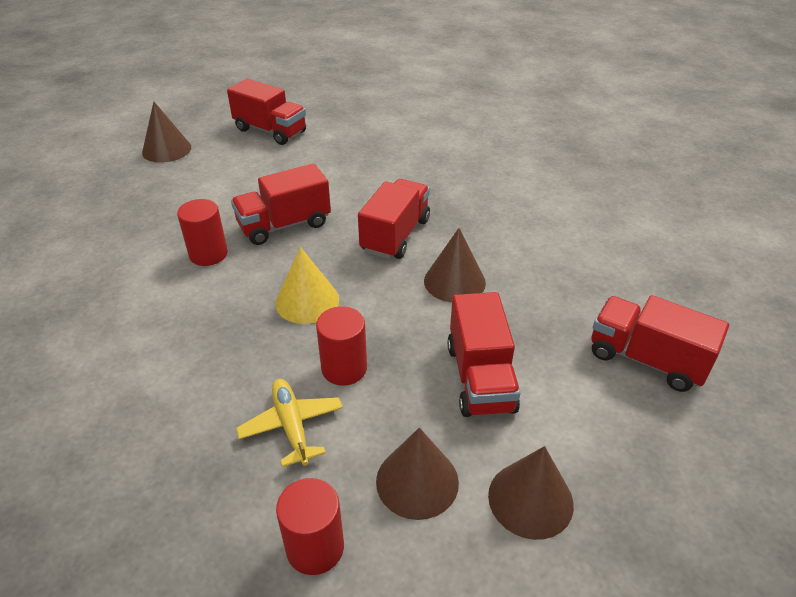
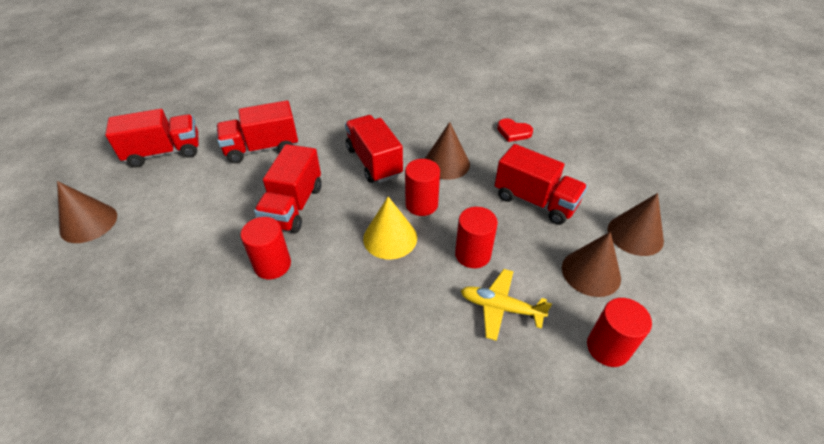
camera: 50 degrees left, 5 degrees up
red truck [591,295,729,392] -> red truck moved to [216,100,298,163]
none -> red cylinder [405,159,440,216]
none -> red heart [497,118,533,142]

